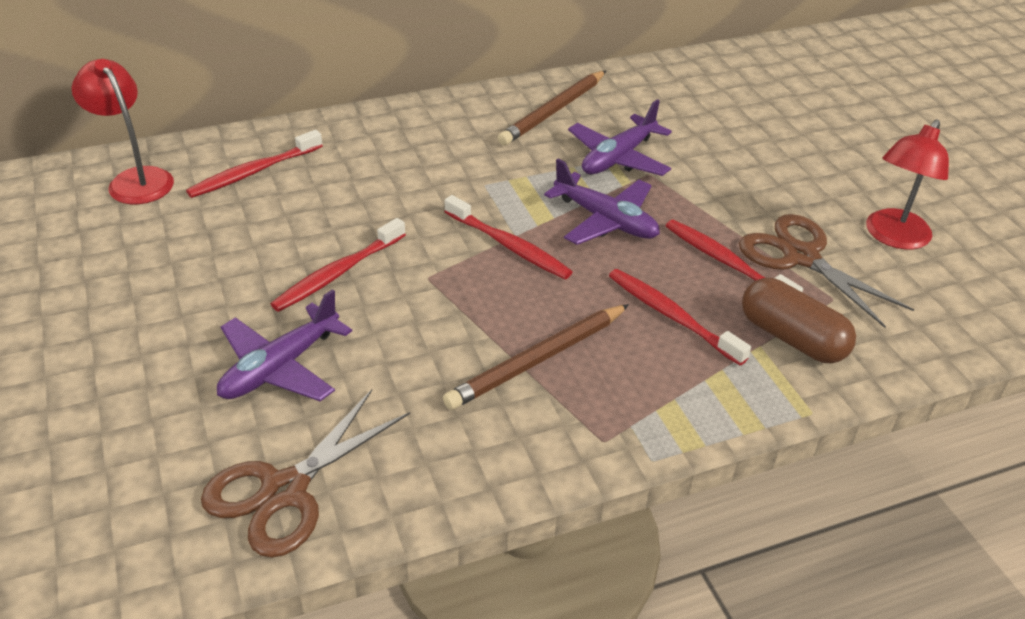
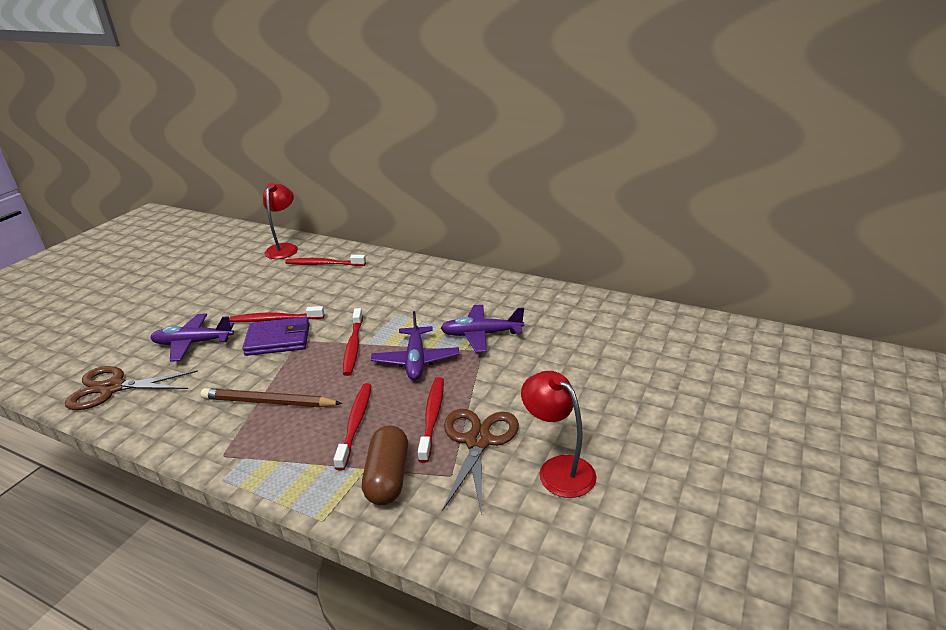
camera: 50 degrees right, 10 degrees down
brown pencil [498,71,606,145] -> none
red lamp [866,120,949,250] -> red lamp turned 60 degrees clockwise [521,371,597,498]
none -> purple wallet [242,317,310,356]

